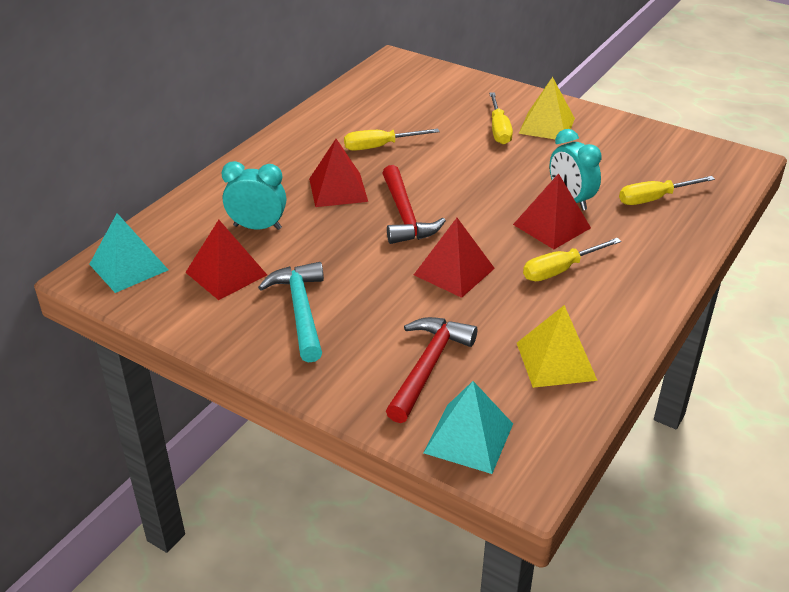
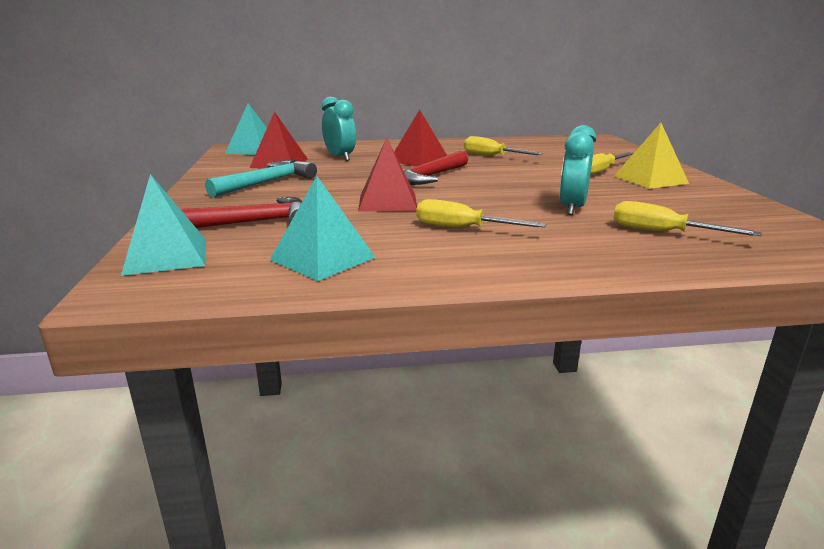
camera: 50 degrees right, 15 degrees down
red pyramid [513,173,591,249] -> none
yellow pyramid [517,305,598,388] -> turquoise pyramid [270,176,376,281]

